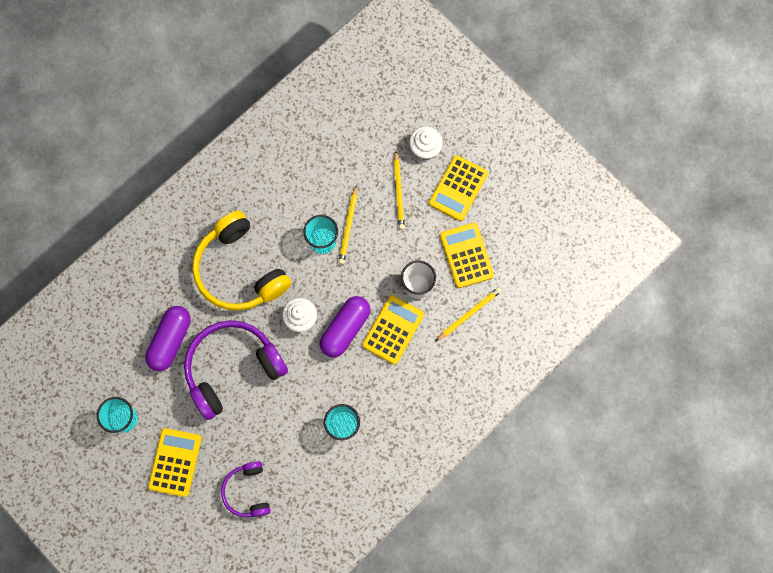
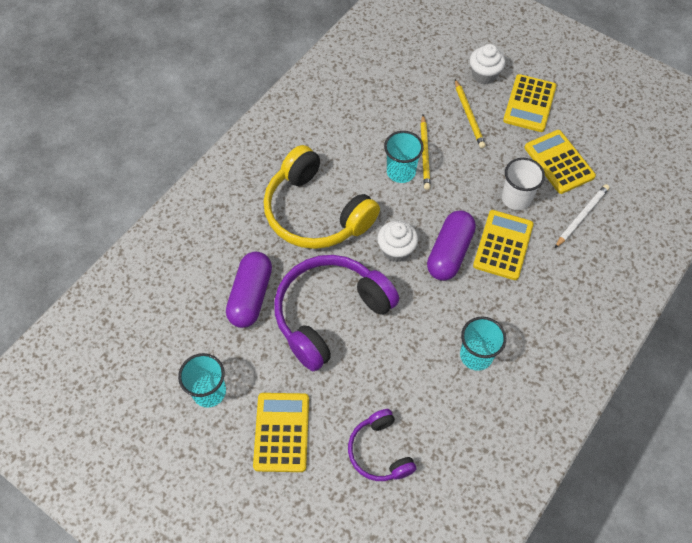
camera: 10 degrees left, 15 degrees down
yellow pencil [436,287,502,341] -> white pencil [555,184,610,248]

